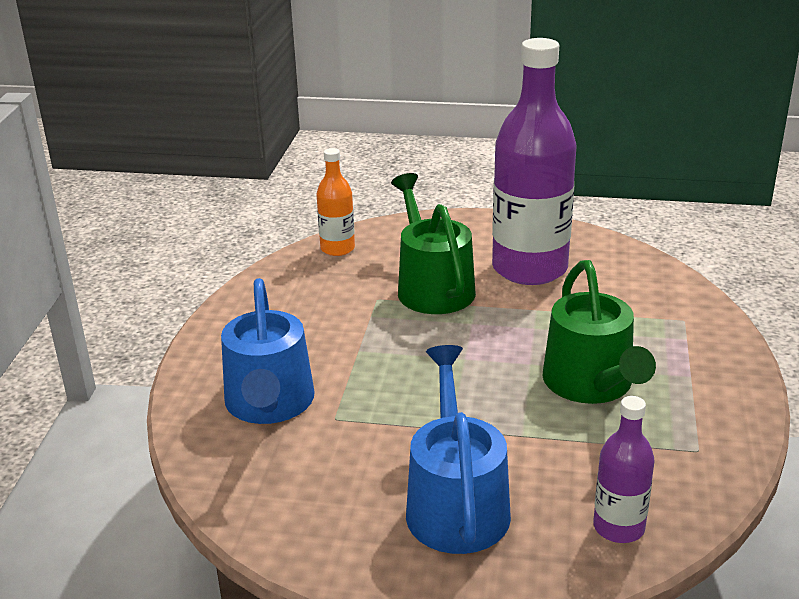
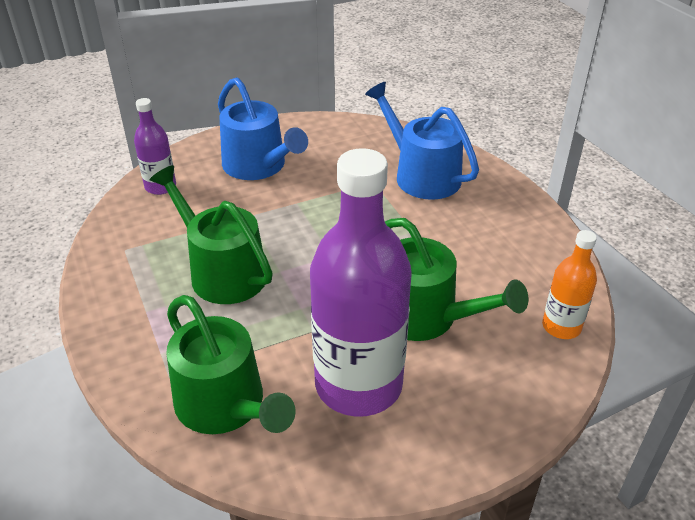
camera: 145 degrees right, 10 degrees up
none -> green watering can [166,295,296,434]

